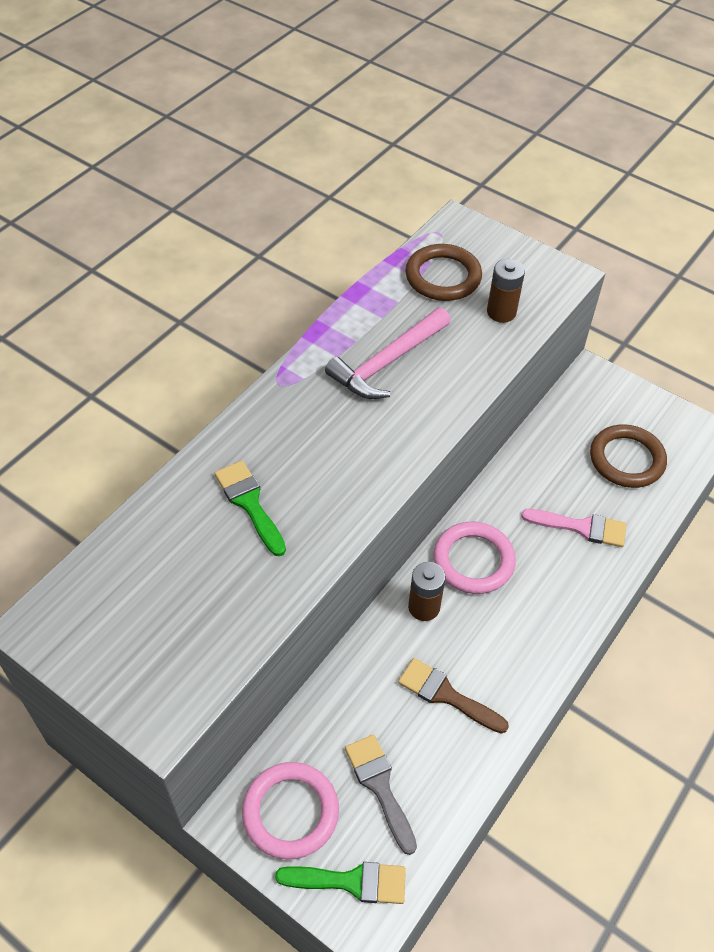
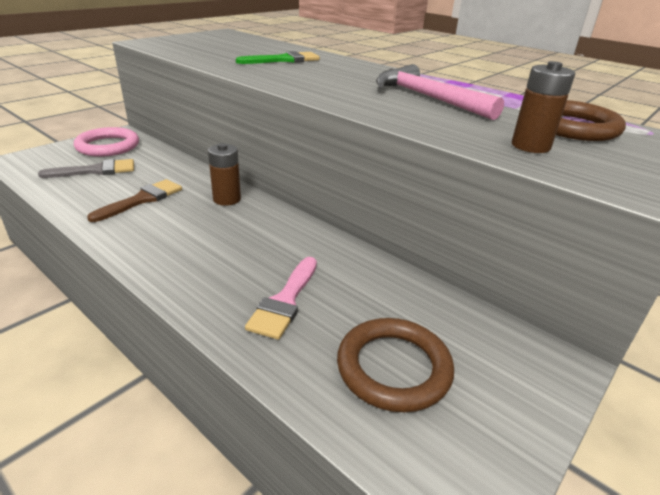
camera: 95 degrees right, 20 degrees down
green brush [275,862,406,904] -> none
pink ring [433,522,516,594] -> none

